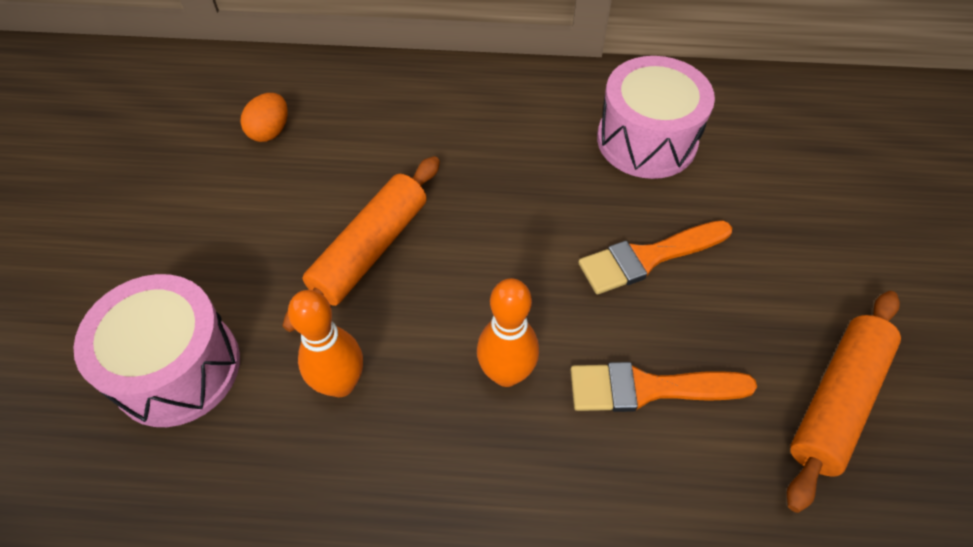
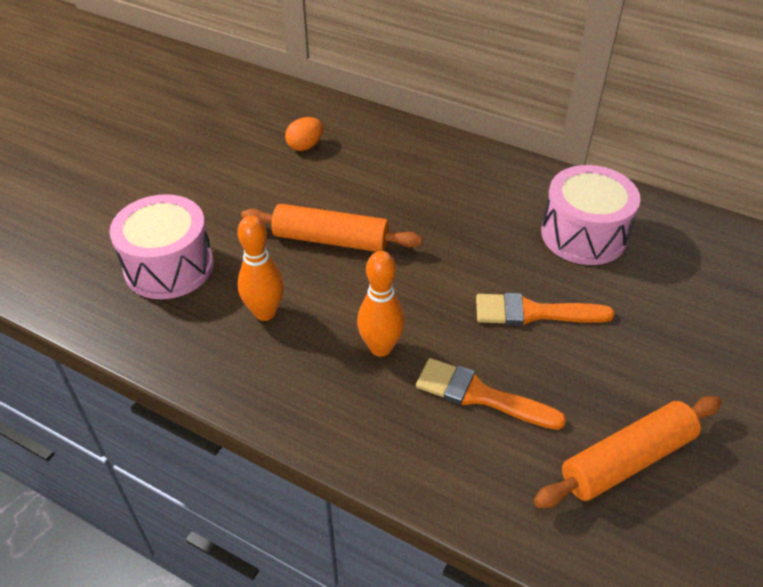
camera: 25 degrees right, 10 degrees down
orange rolling pin [282,156,440,332] -> orange rolling pin turned 45 degrees clockwise [241,204,422,252]

